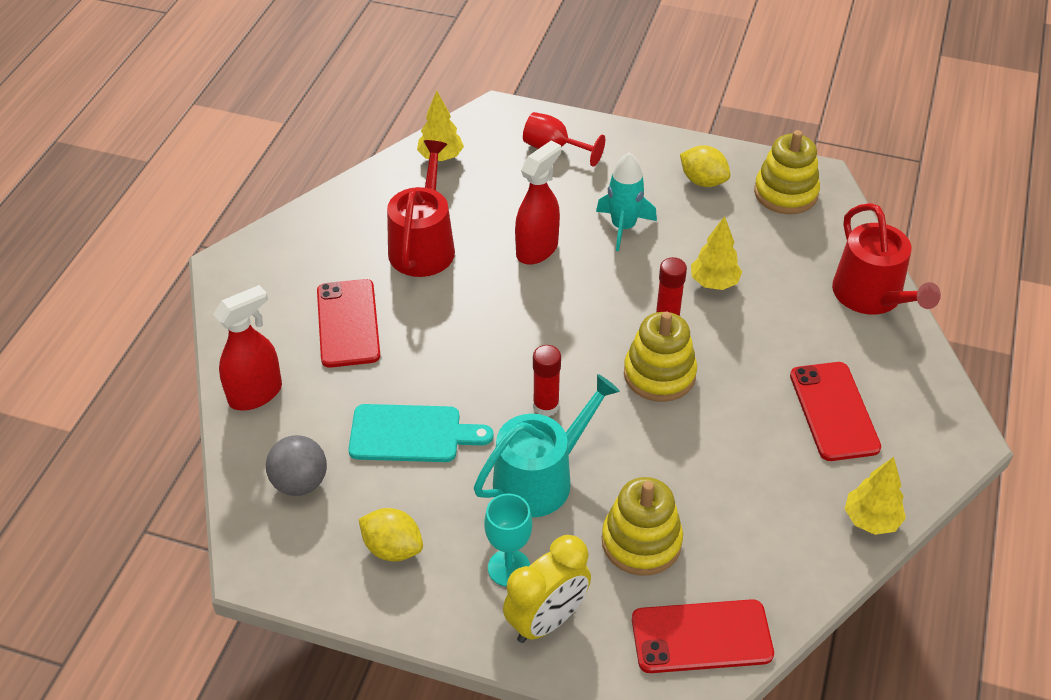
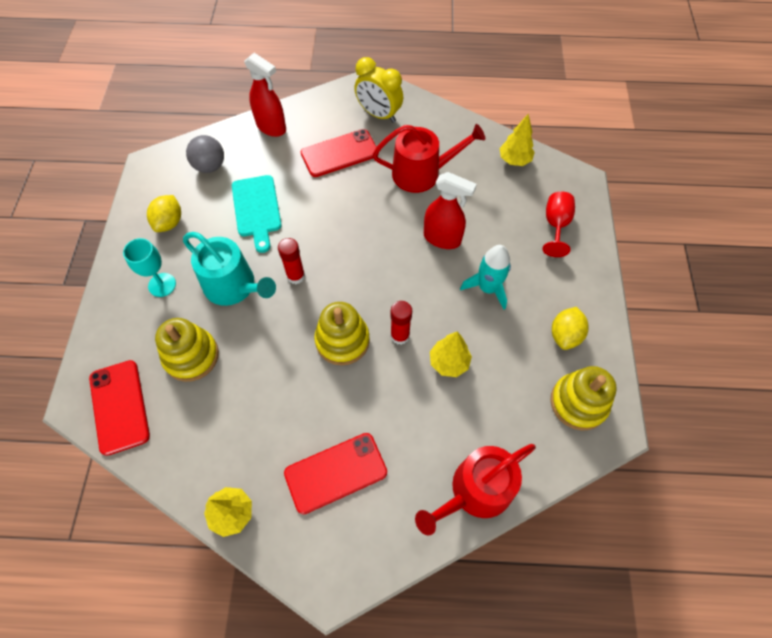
camera: 75 degrees right, 15 degrees up
yellow clock [503,535,591,643] -> yellow clock moved to [355,57,403,123]

